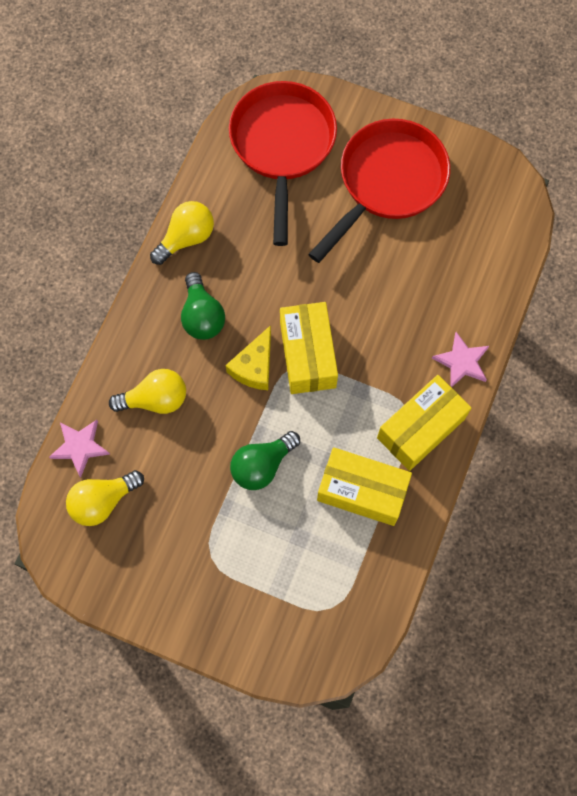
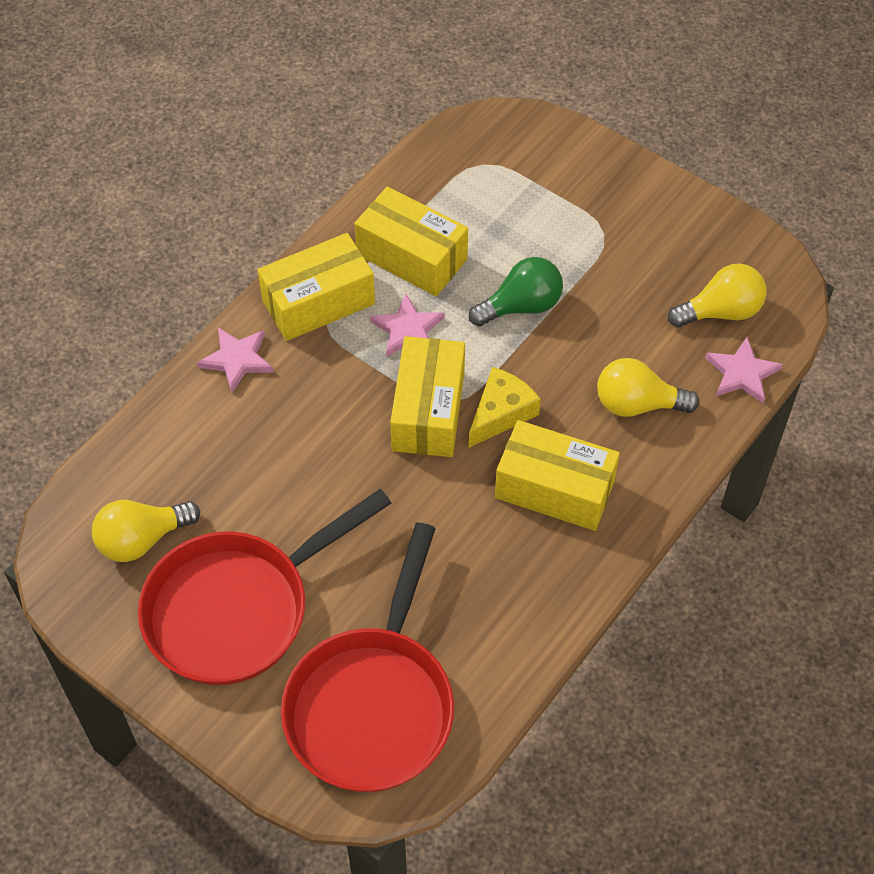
camera: 165 degrees left, 15 degrees down
yellow light bulb [150,201,214,265] -> yellow light bulb moved to [92,500,200,562]
green light bulb [181,272,225,340] -> yellow box [495,420,620,531]
none -> pink star [370,294,445,357]

